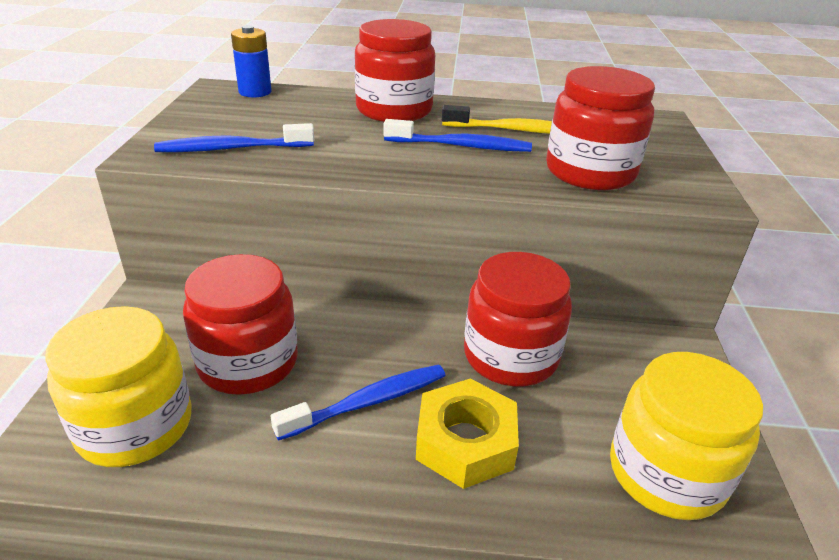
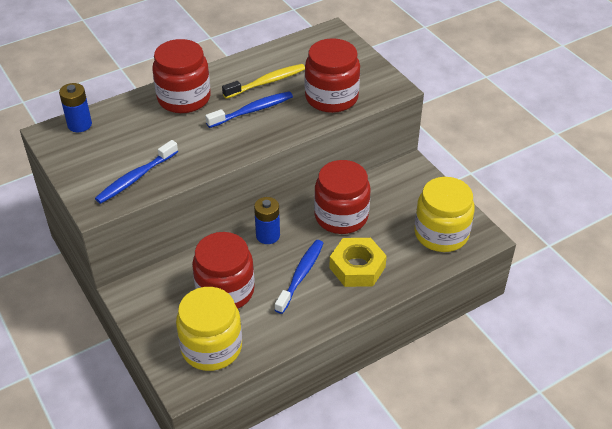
camera: 35 degrees left, 10 degrees up
none -> blue battery [254,197,280,244]

